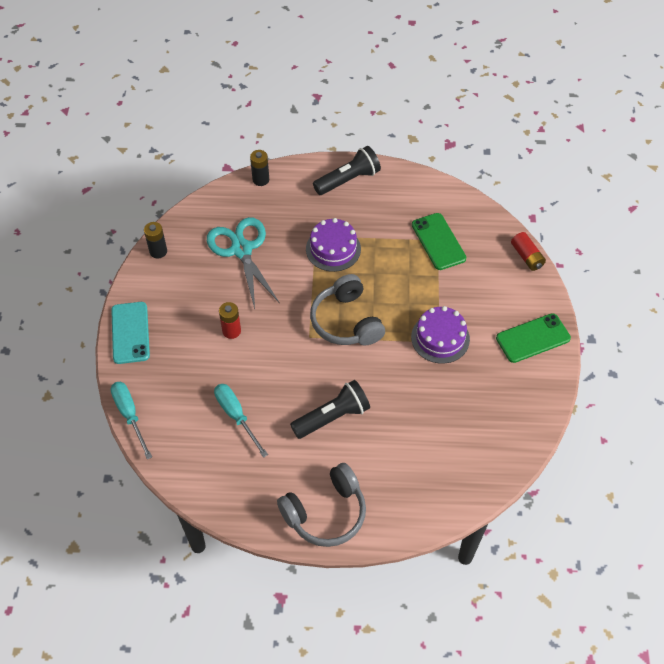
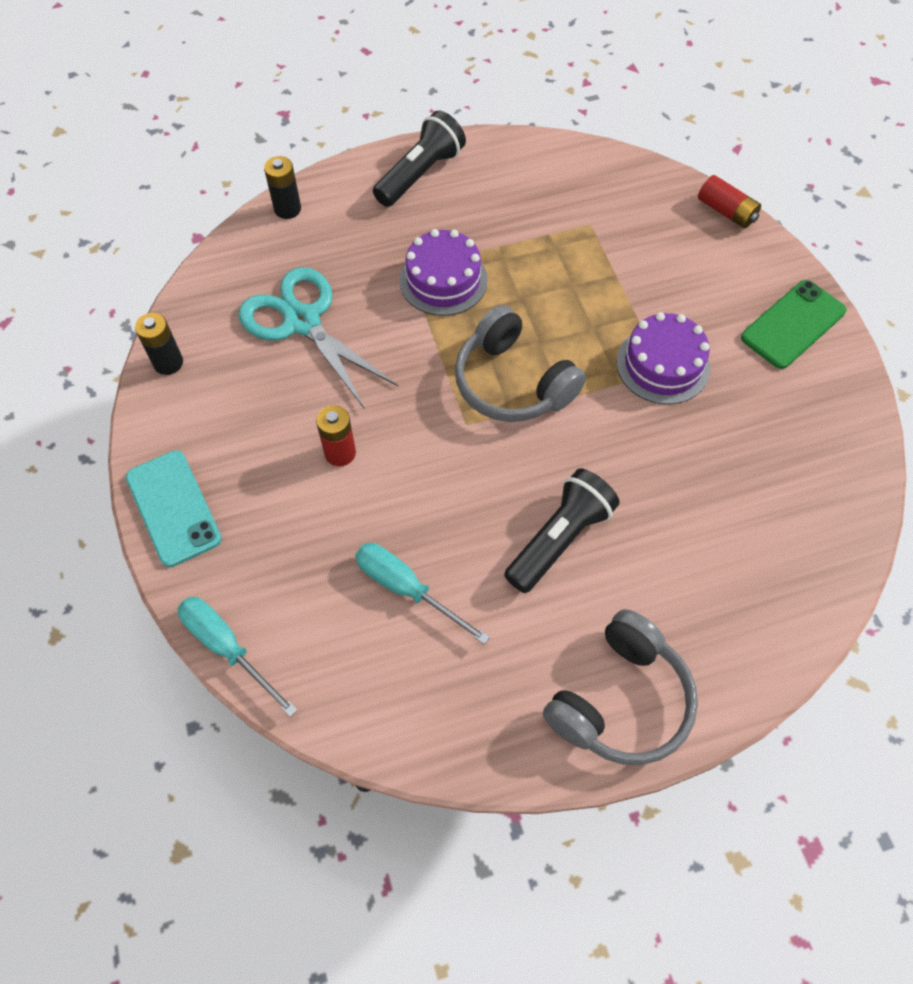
camera: 20 degrees left, 5 degrees up
green phone [412,213,466,270] -> none

